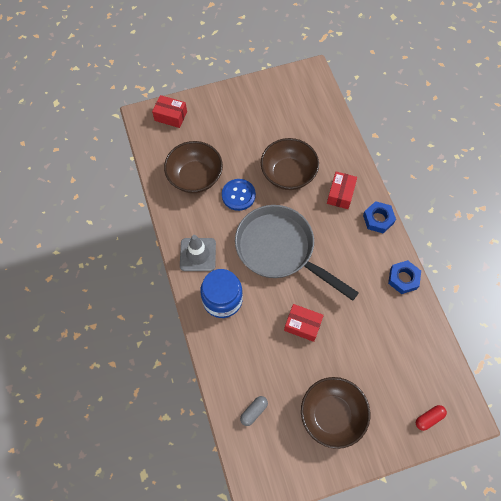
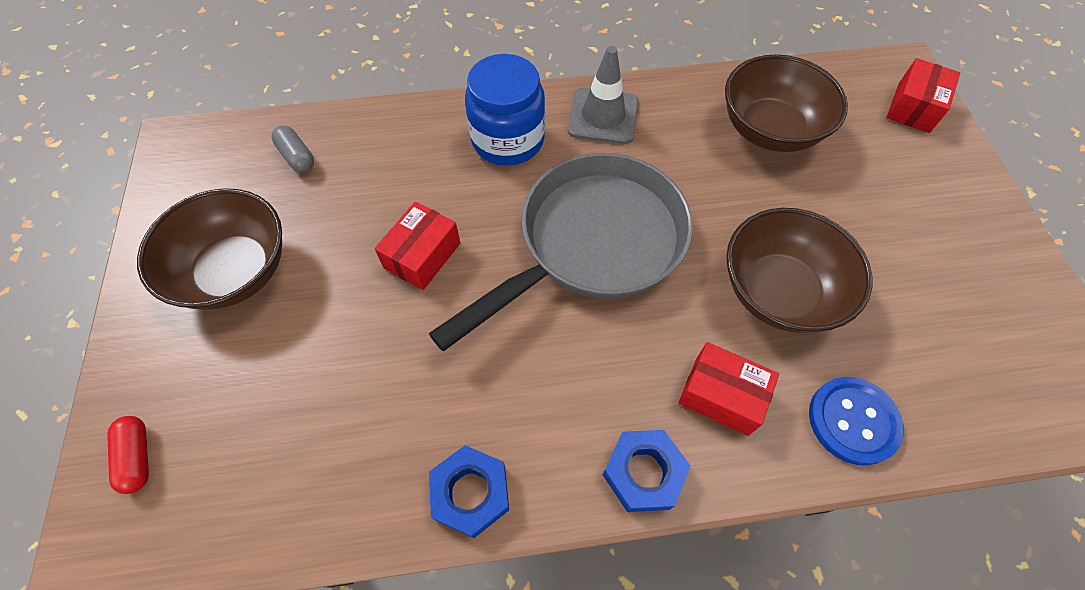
camera: 100 degrees right, 5 degrees down
blue button [222,179,256,211] -> blue button moved to [809,377,904,466]

